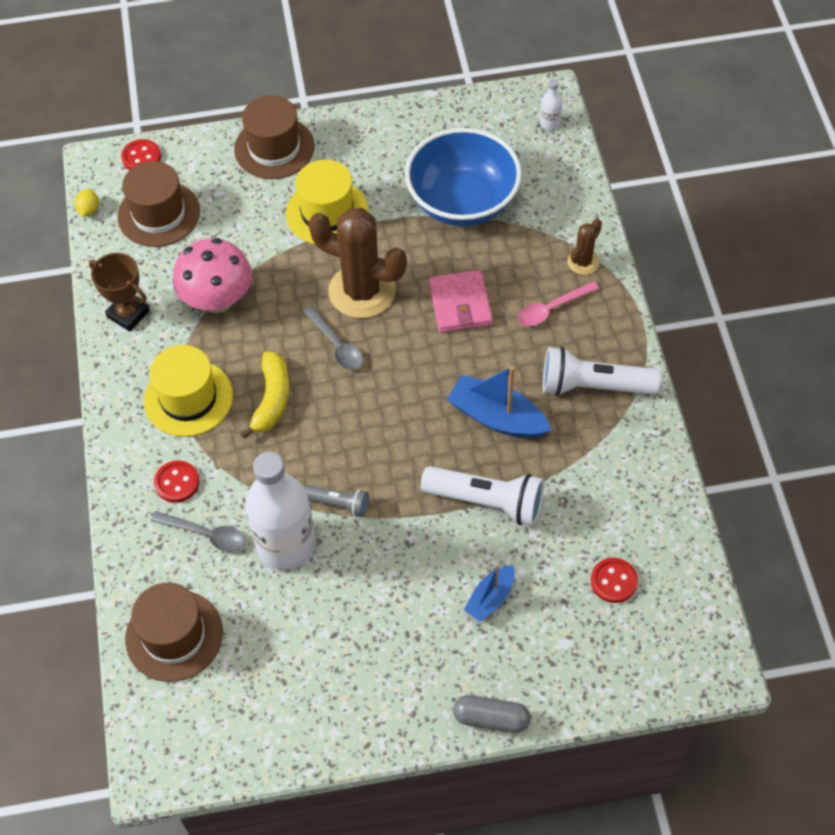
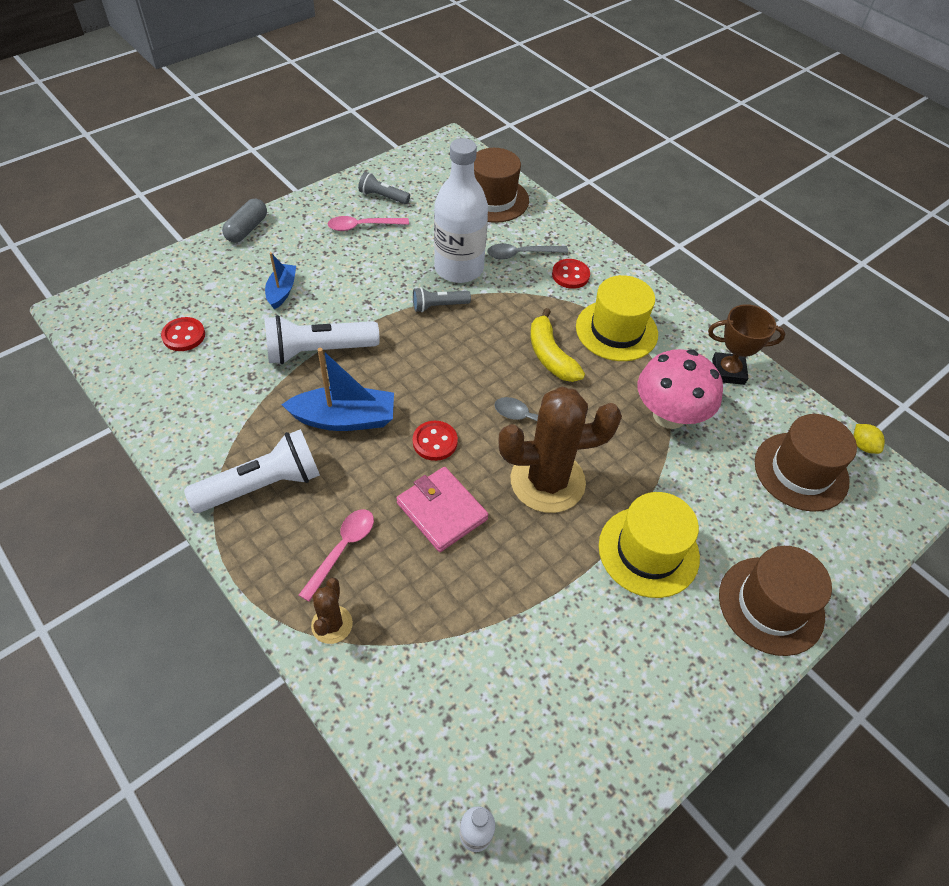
camera: 145 degrees right, 5 degrees down
red button [121,139,161,170] -> red button moved to [413,421,458,461]
blue bowl [405,128,522,226] -> none
grey capsule [453,695,531,733] -> grey capsule turned 45 degrees counterclockwise [222,198,267,243]
none -> pink spoon [328,216,409,231]
none -> grey flashlight [358,172,410,204]

